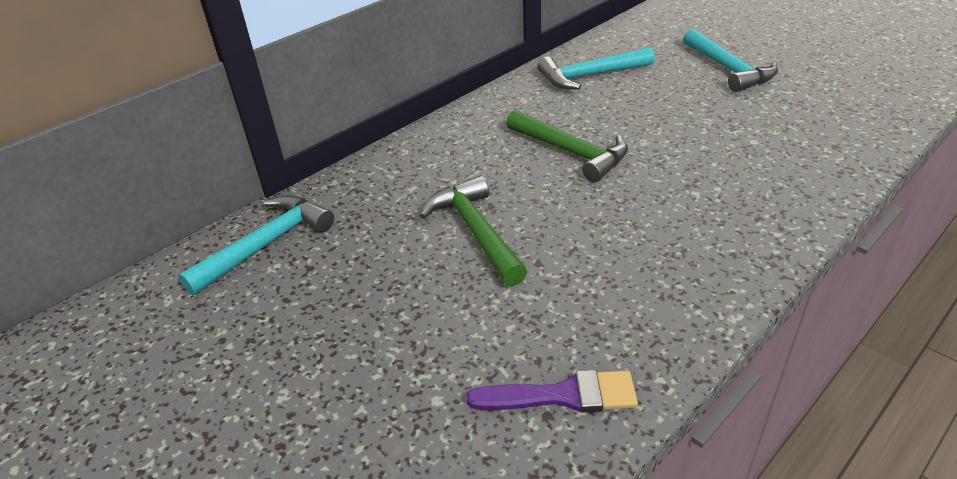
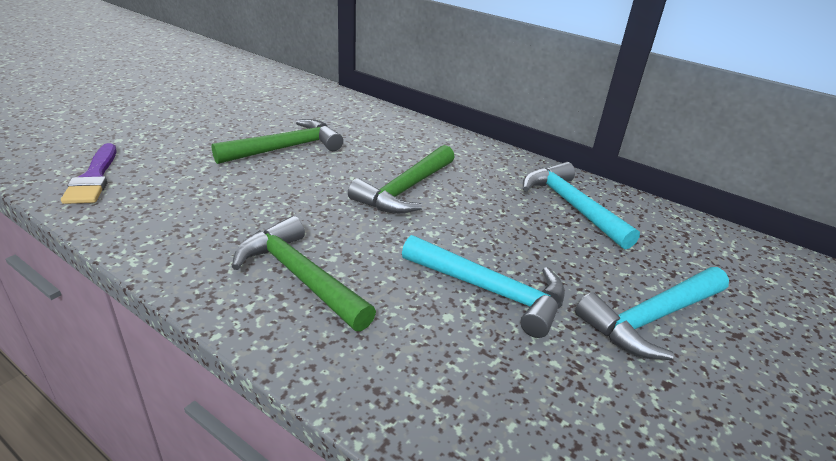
camera: 75 degrees right, 5 degrees down
turquoise hammer [178,195,334,296] -> turquoise hammer moved to [402,235,565,338]
none -> green hammer [232,216,376,331]

